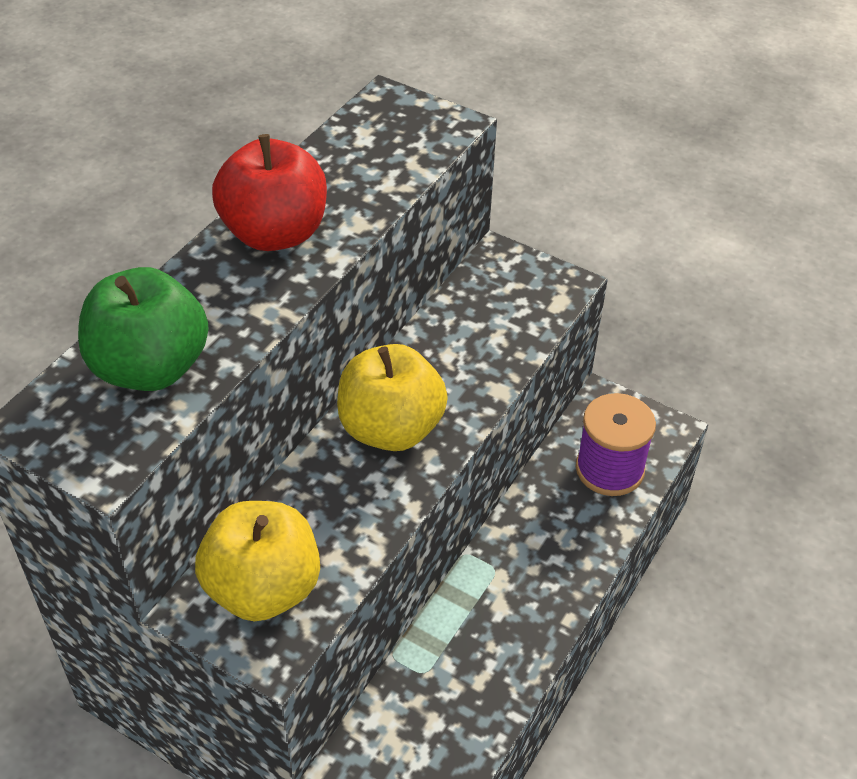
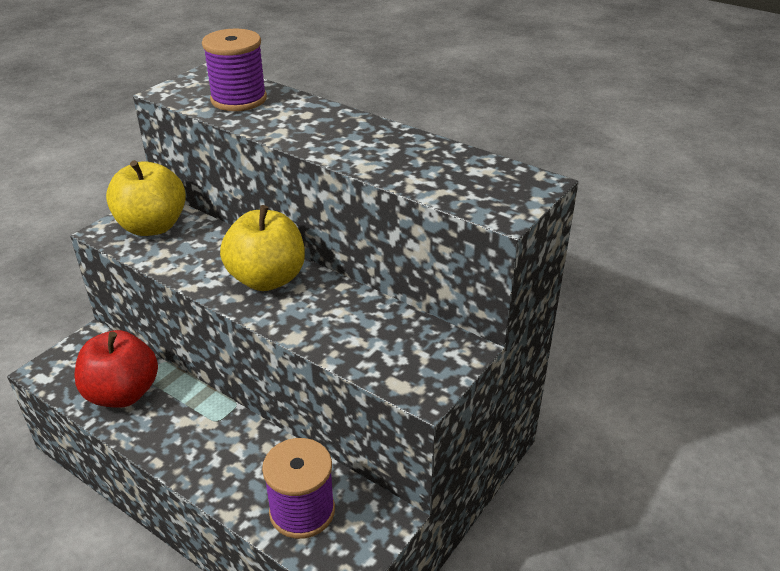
camera: 95 degrees right, 10 degrees down
green apple [78,267,209,391] -> purple spool [202,29,267,111]
red apple [212,134,327,251] -> red apple moved to [74,330,158,408]

